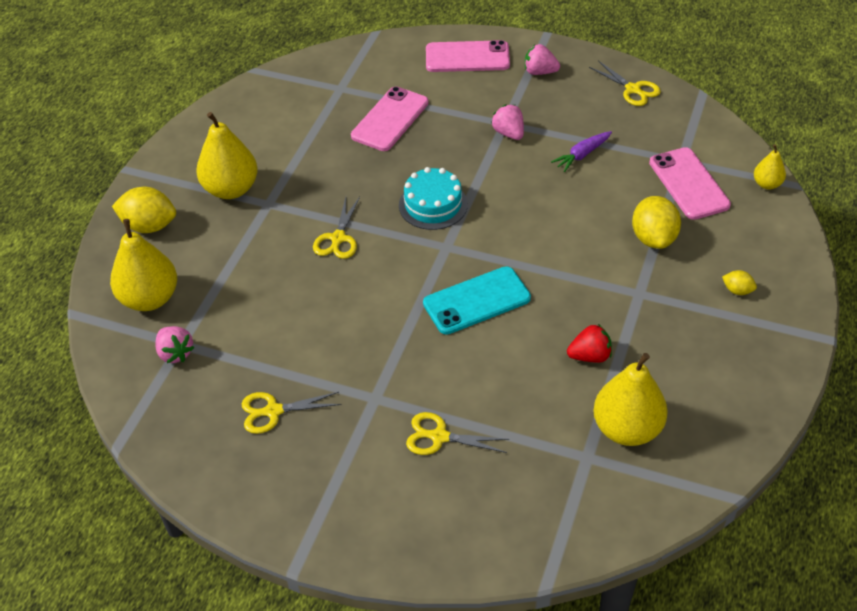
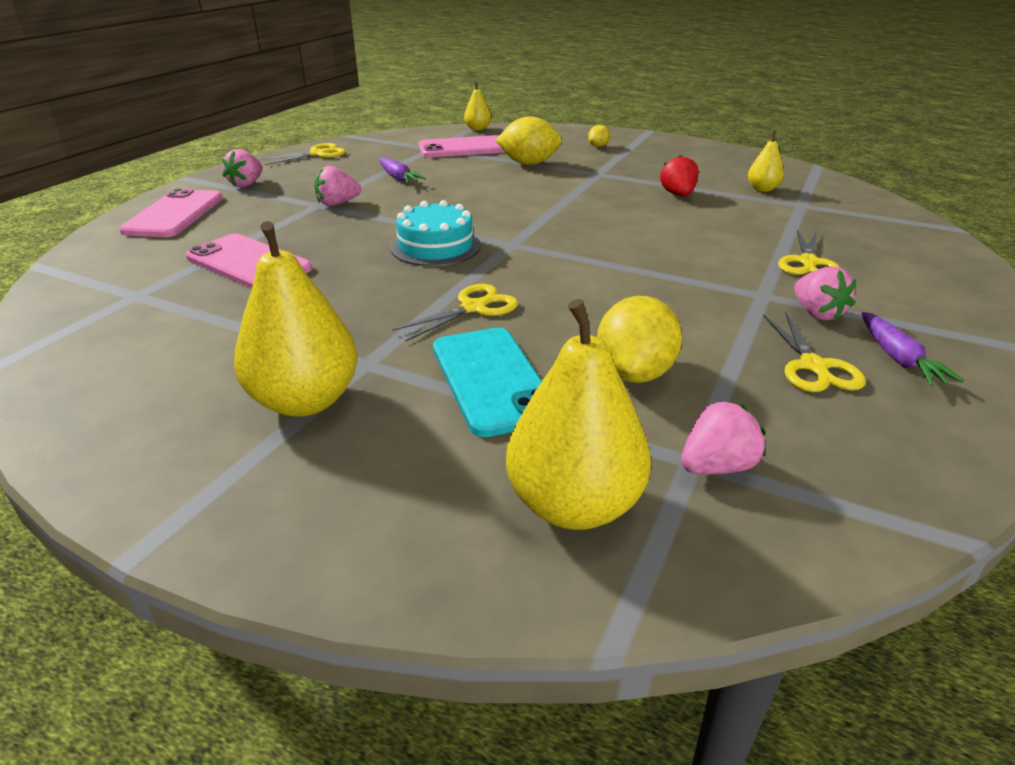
camera: 85 degrees left, 15 degrees down
yellow lemon [112,187,176,233] -> yellow lemon moved to [597,296,682,383]
yellow scissors [313,197,360,259] -> yellow scissors turned 60 degrees counterclockwise [392,284,518,342]
turquoise phone [423,266,531,335] -> turquoise phone moved to [433,328,542,437]
yellow pear [593,353,668,446] -> yellow pear [748,131,784,192], size x0.51
none -> pink strawberry [794,267,857,321]
none -> purple carrot [861,312,964,386]

